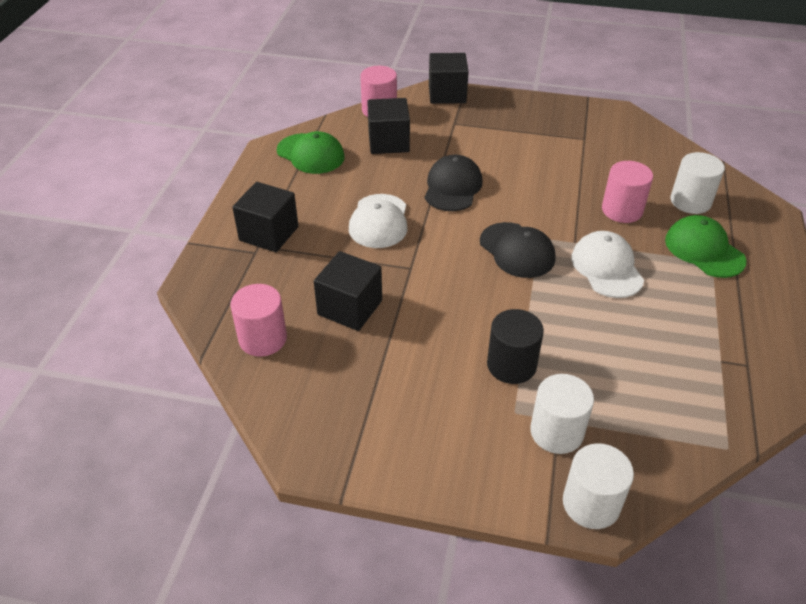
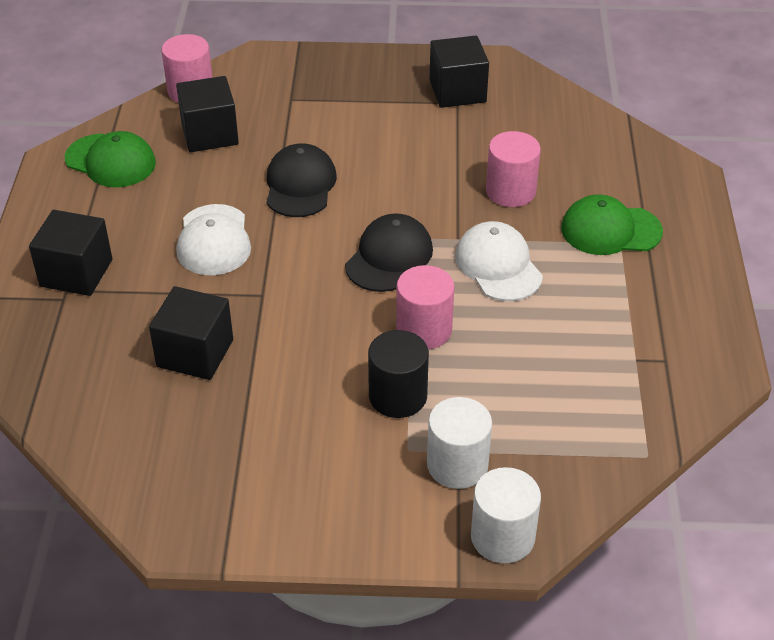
camera: 10 degrees left, 0 degrees up
pink cylinder [230,284,287,357] -> pink cylinder moved to [396,265,454,349]
black cube [429,53,469,104] -> black cube moved to [429,36,489,108]
black cap [480,222,556,278] -> black cap turned 105 degrees counterclockwise [345,213,433,292]
green cap [665,215,746,278] -> green cap turned 45 degrees counterclockwise [561,194,663,255]
white cylinder [671,152,725,214] -> none

